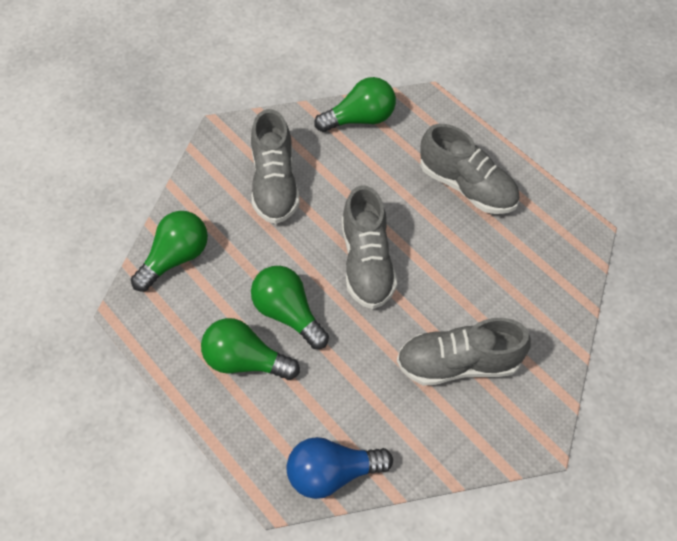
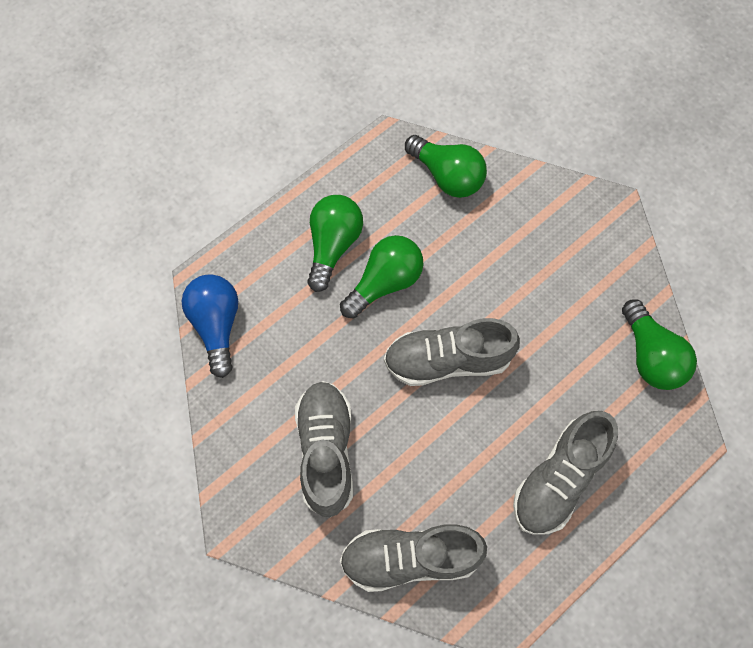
camera: 90 degrees right, 10 degrees up
grey shoe [251,109,300,224] -> grey shoe moved to [340,524,487,592]

